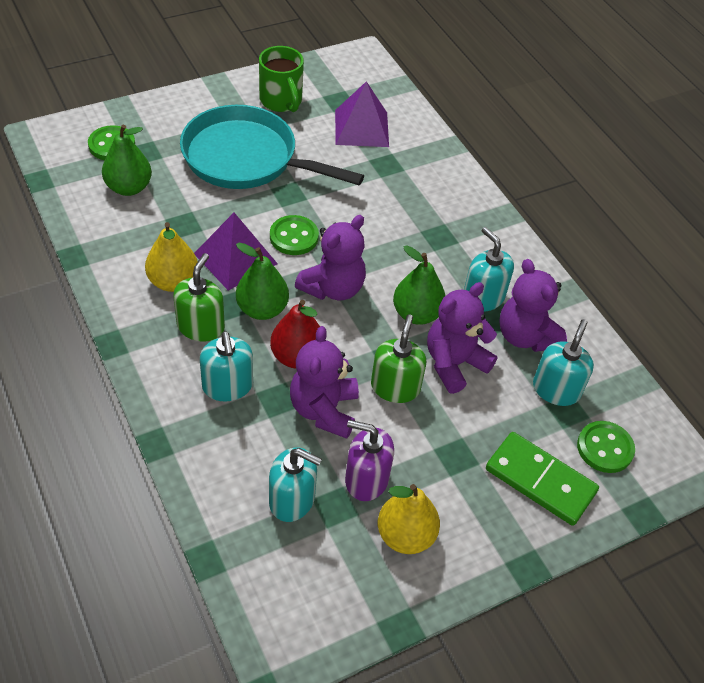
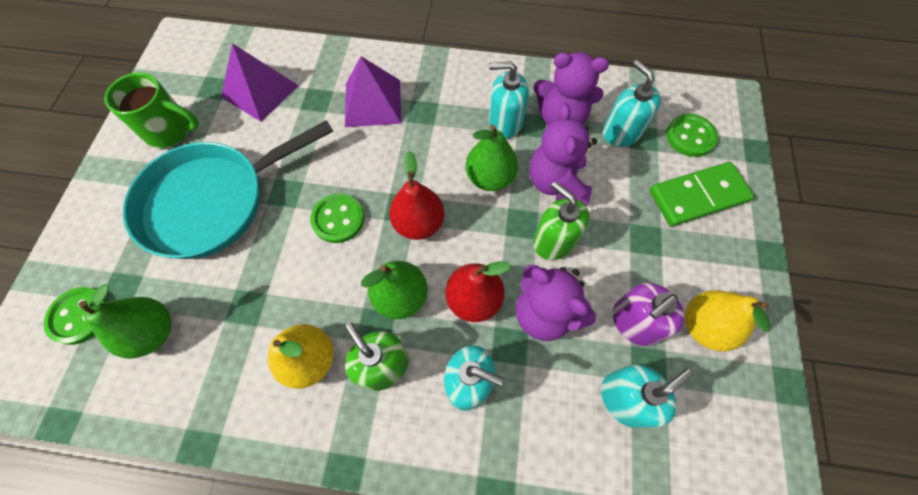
camera: 50 degrees left, 15 degrees up
purple pyramid [194,213,278,291] -> purple pyramid moved to [345,56,401,127]
purple teddy bear [295,215,366,300] -> red pear [389,151,444,240]

